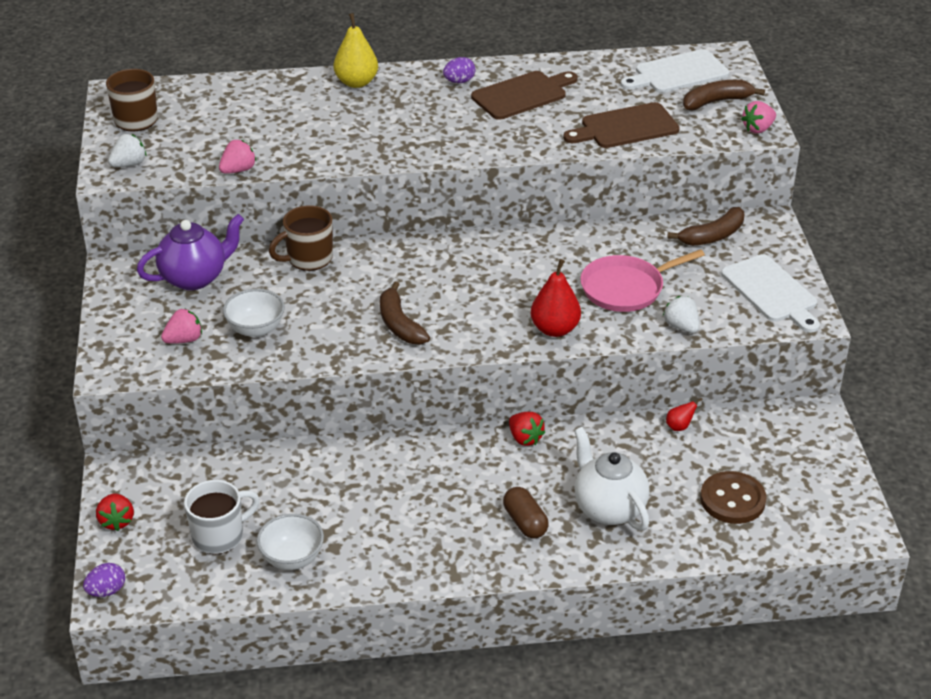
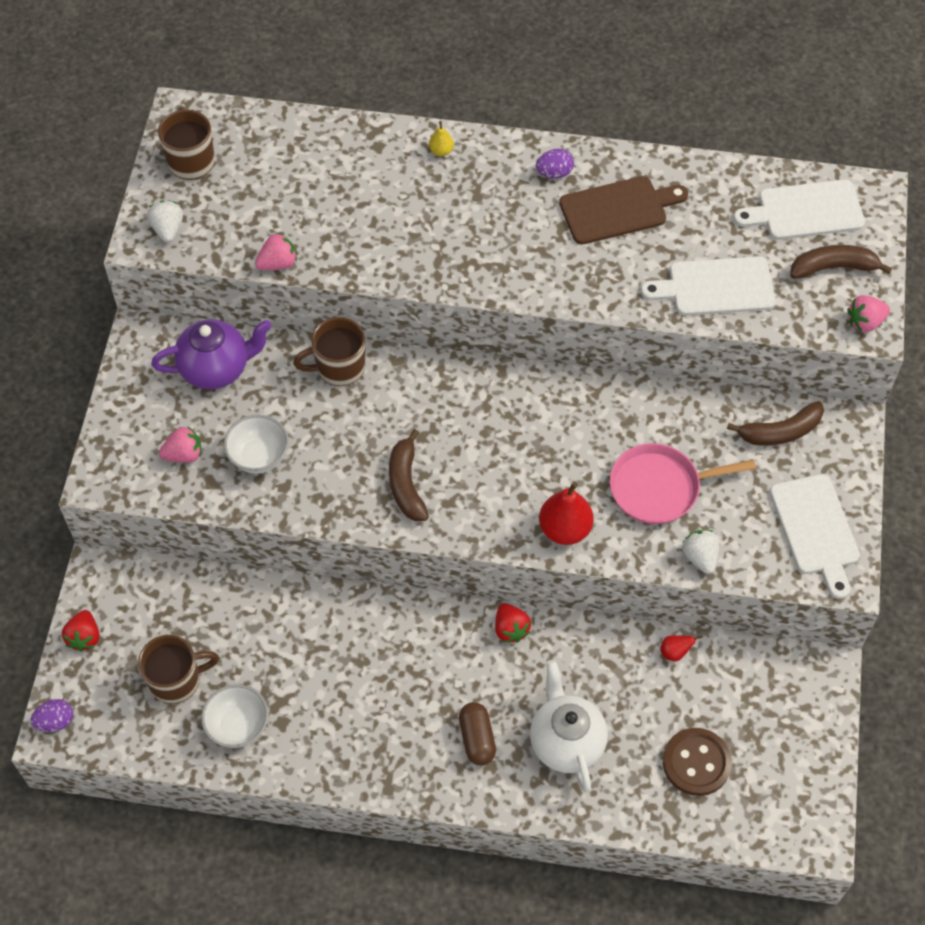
camera: 15 degrees right, 20 degrees up
white strawberry [108,134,146,167] -> white strawberry turned 75 degrees counterclockwise [147,201,183,243]
white mug [184,480,260,554] -> brown mug [138,635,219,704]
yellow pear [334,13,378,88] -> yellow pear [429,121,454,156], size x0.49
brown cutting board [563,102,680,148] -> white cutting board [641,256,776,316]

